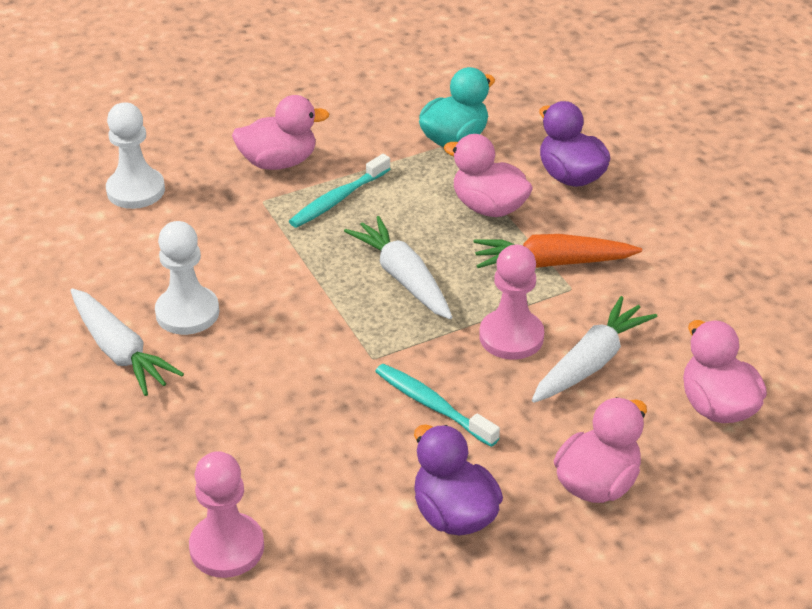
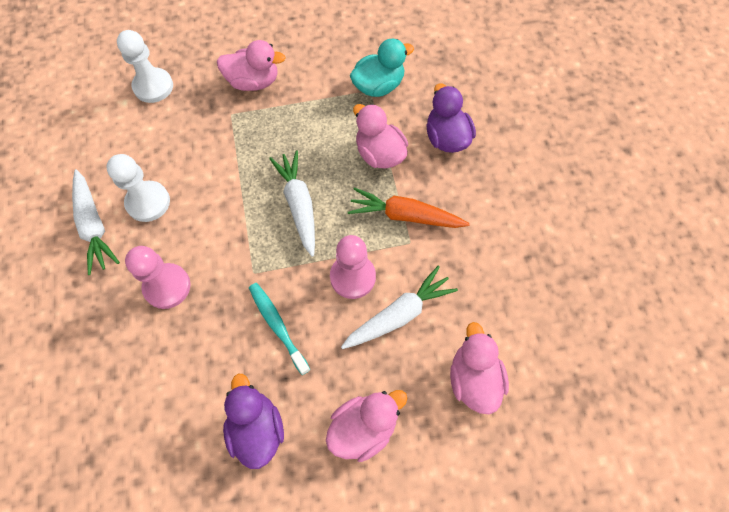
camera: 15 degrees right, 25 degrees up
pink pawn [189,451,264,578] -> pink pawn moved to [125,246,190,309]
turquoise toothbrush [289,154,390,228] -> none

